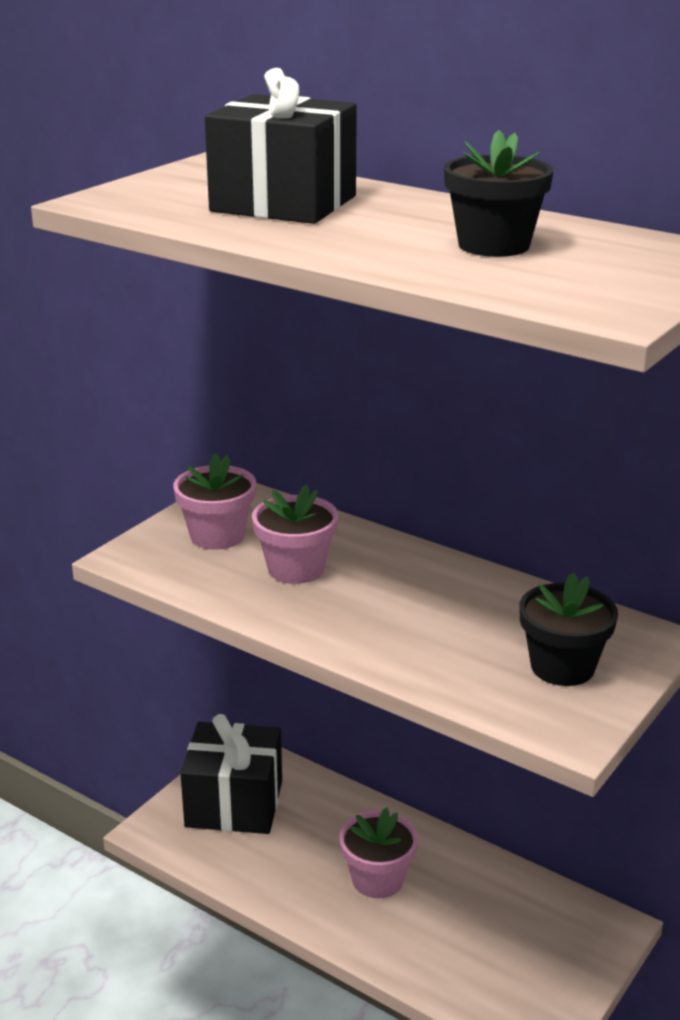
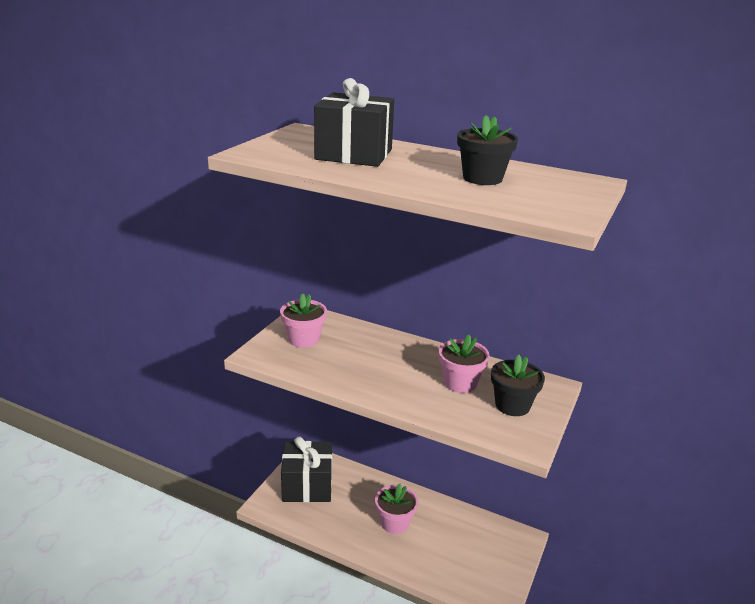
camera: 10 degrees left, 0 degrees up
pink flower pot [252,484,338,584] -> pink flower pot moved to [439,335,490,393]

